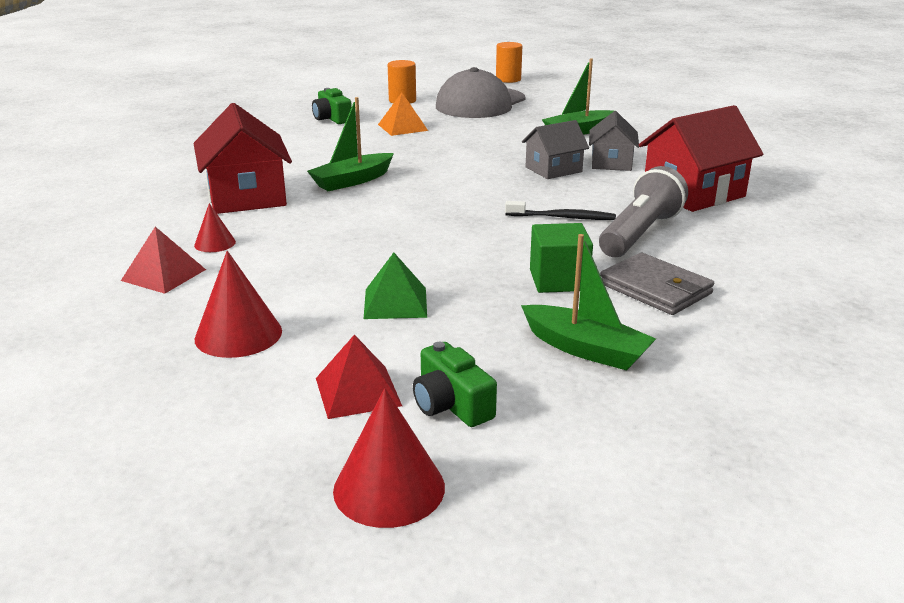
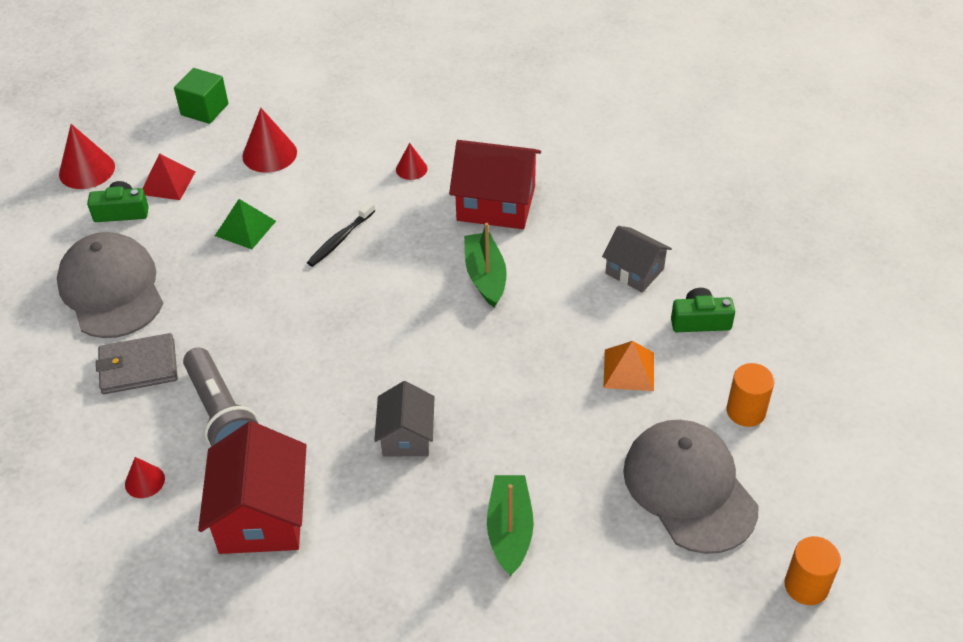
camera: 120 degrees right, 20 degrees up
red pyramid [121,227,206,294] -> none
black toothbrush [505,201,616,220] -> black toothbrush moved to [307,201,375,267]
green boat [521,234,656,371] -> grey cap [57,232,163,338]
green cube [530,223,593,293] -> green cube moved to [174,68,228,124]
grey house [589,111,639,171] -> grey house moved to [602,226,672,293]
none -> red cone [125,457,165,498]

